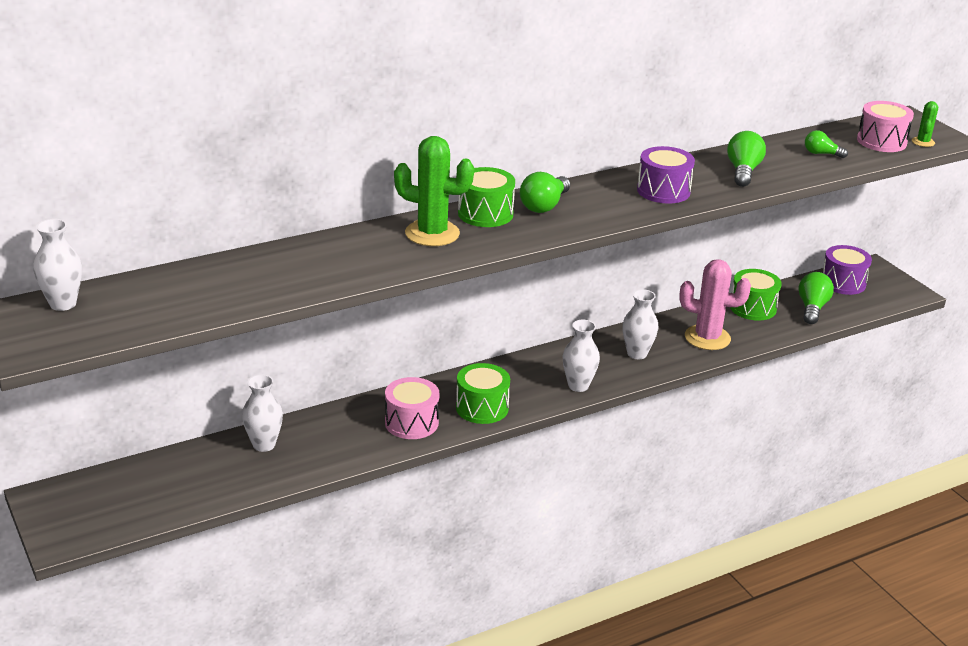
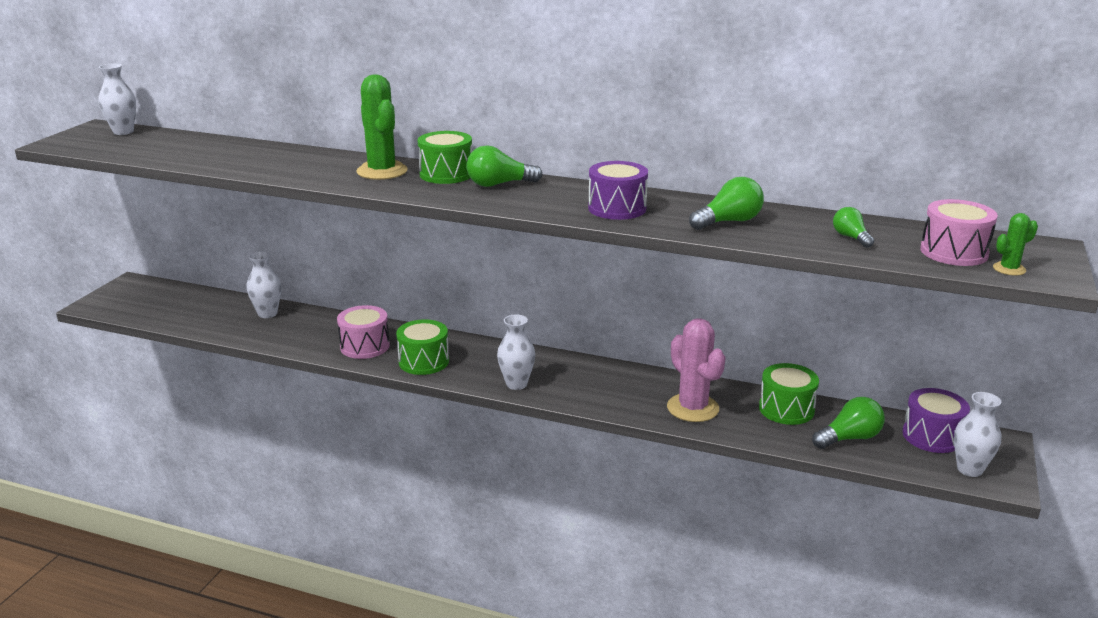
camera: 50 degrees right, 5 degrees down
white vase [622,289,658,359] -> white vase moved to [954,392,1001,477]

